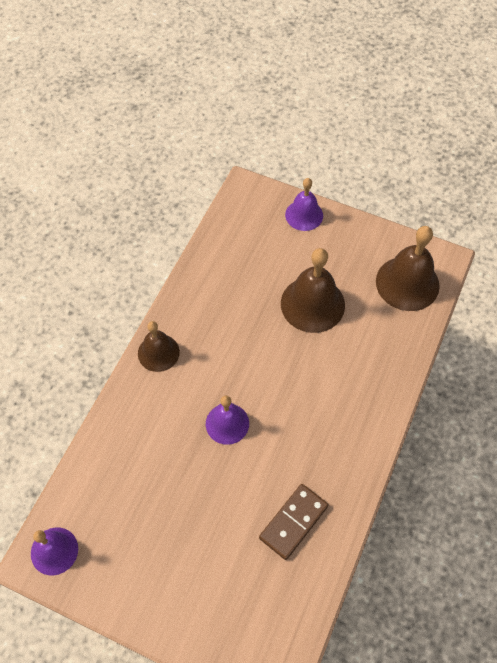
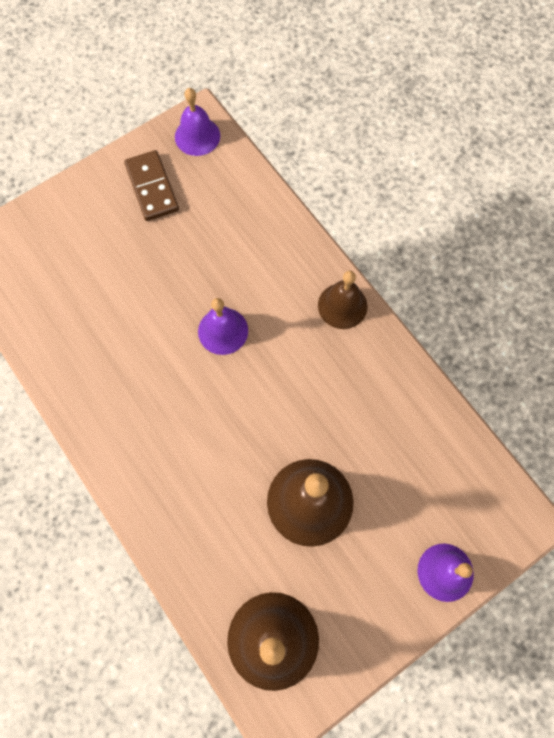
camera: 120 degrees right, 10 degrees up
brown domino [259,484,328,560] -> brown domino moved to [124,150,179,221]

